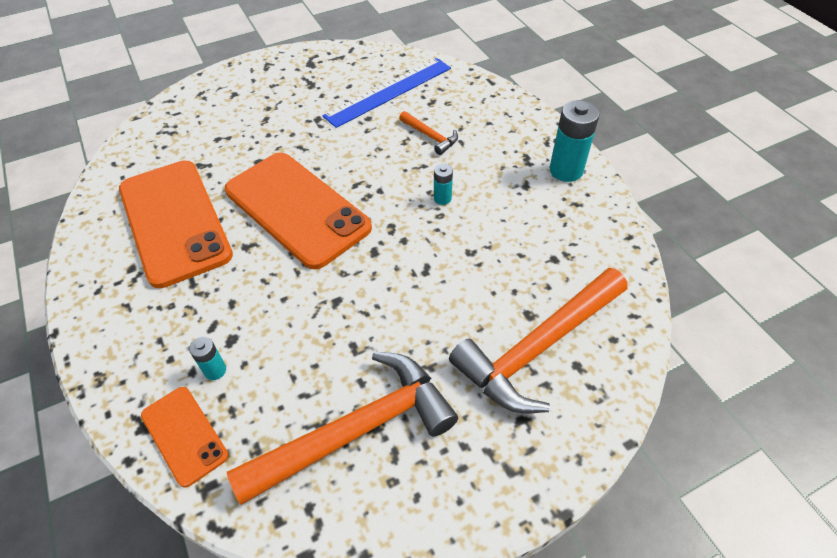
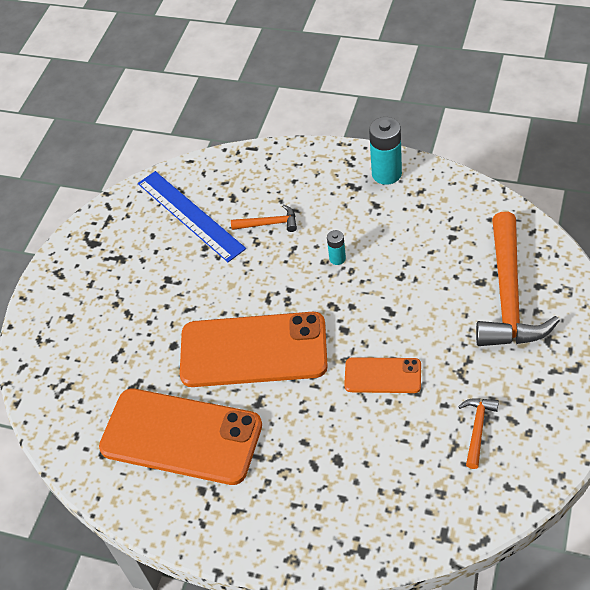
camera: 40 degrees left, 0 degrees up
orange phone [141,387,228,488] -> orange phone moved to [344,357,421,393]
turquoise battery [189,337,226,380] -> none
orange hammer [227,351,458,505] -> orange hammer [458,398,499,469], size x0.45
blue ruler [322,58,451,128] -> blue ruler turned 45 degrees counterclockwise [138,171,246,262]

